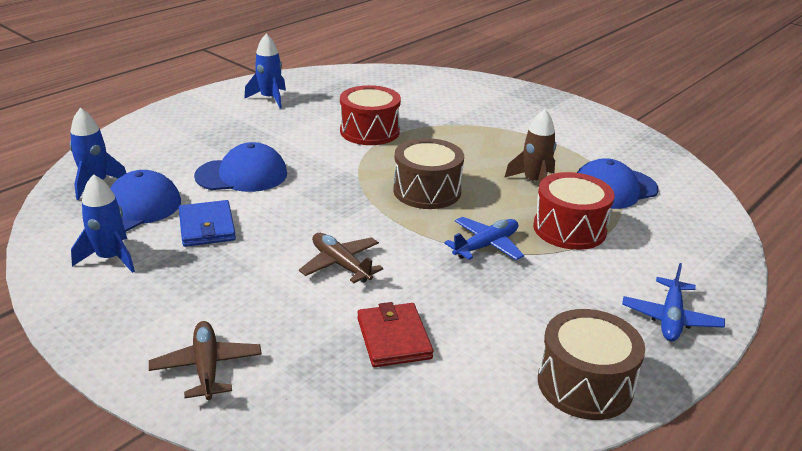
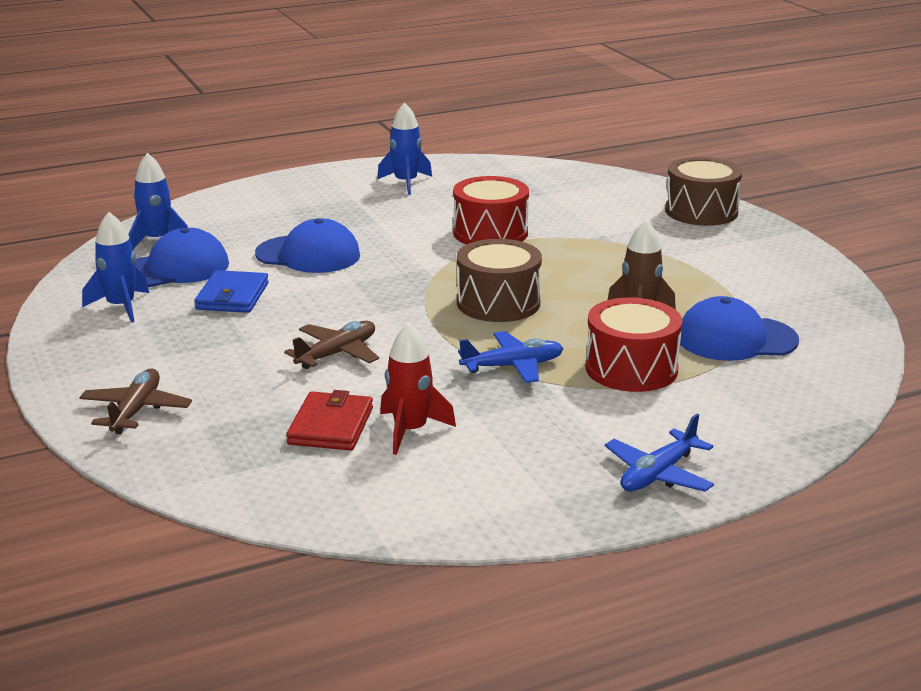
camera: 25 degrees right, 5 degrees down
brown plane [299,233,383,283] -> brown plane turned 60 degrees clockwise [284,321,379,369]
brown drum [538,309,645,420] -> brown drum moved to [665,157,742,226]
none -> red rocket [380,323,456,455]

